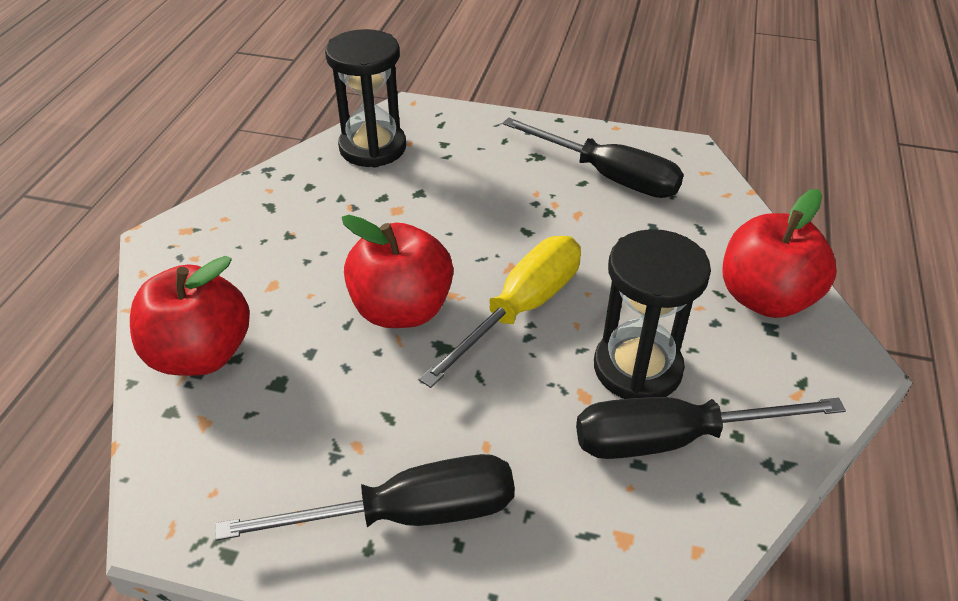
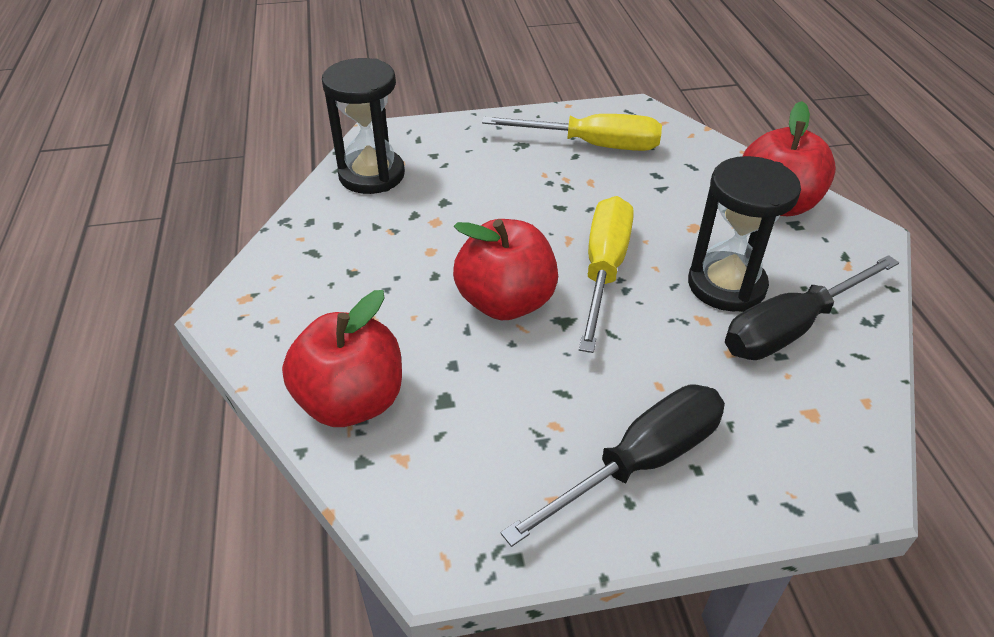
camera: 25 degrees left, 0 degrees up
black screwdriver [502,118,684,198] -> yellow screwdriver [482,114,662,151]

